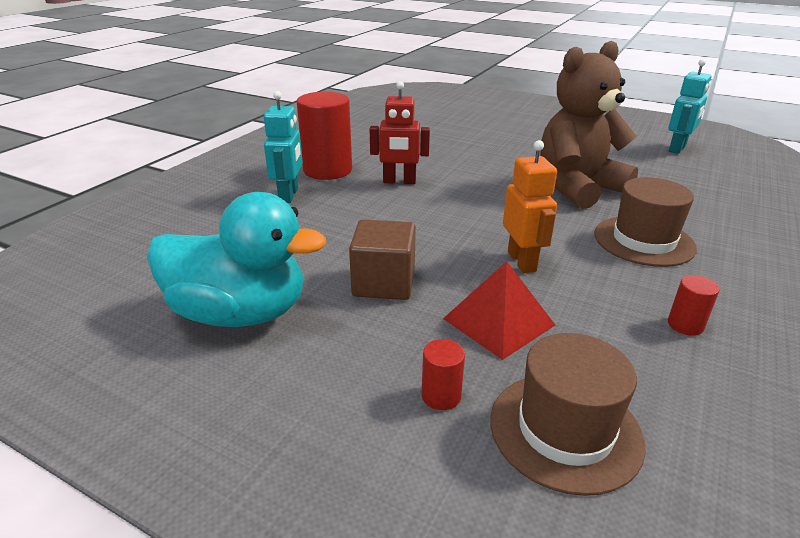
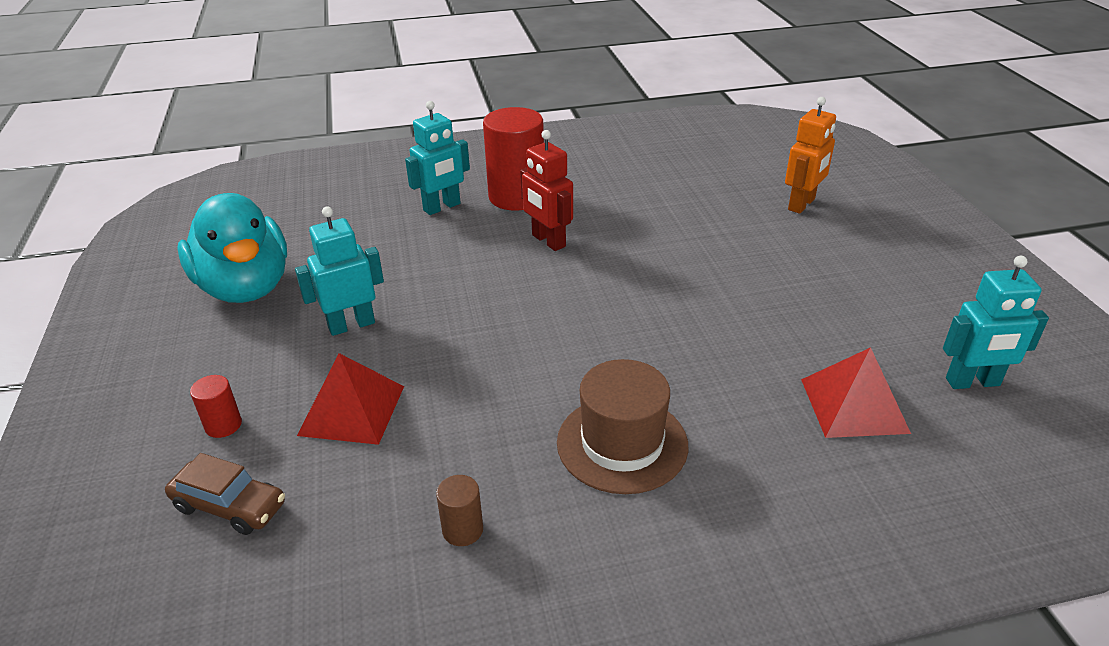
camera: 50 degrees right, 5 degrees up
brown cube [349,219,416,300] -> turquoise robot [295,206,384,336]
brown hat [490,333,646,496] -> brown car [165,453,285,535]
orange robot [503,140,557,273] -> orange robot moved to [785,97,836,214]
brown teddy bear [541,41,638,209] -> none
red cylinder [668,275,720,336] -> brown cylinder [436,475,483,546]
none -> red pyramid [801,347,911,438]

